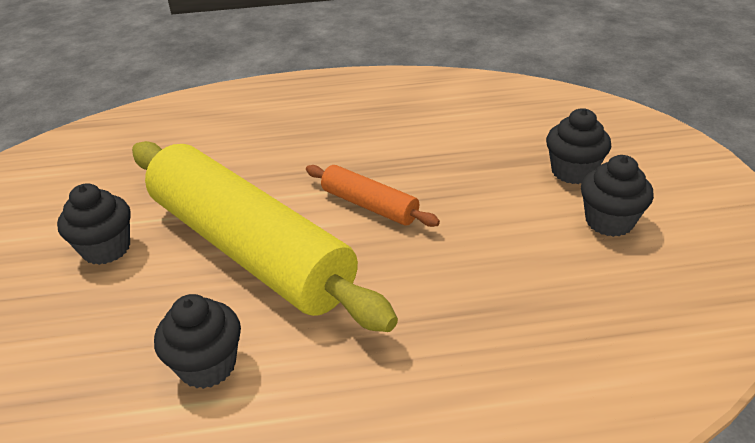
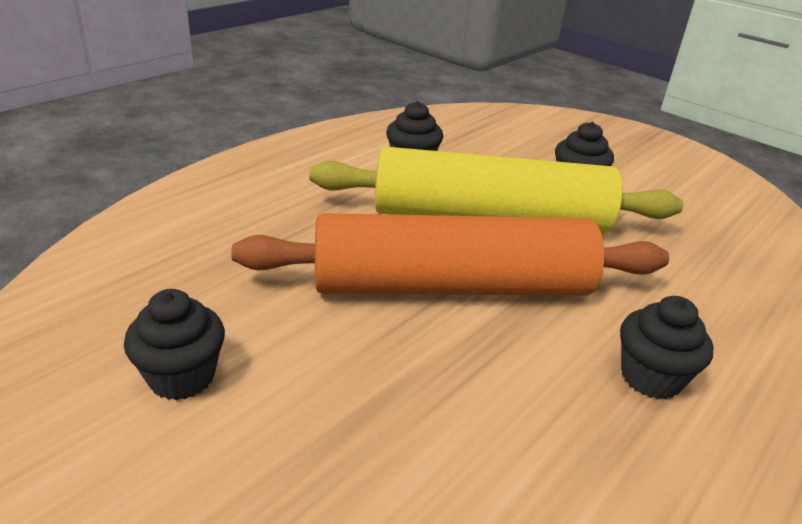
camera: 135 degrees right, 5 degrees down
orange rolling pin [306,165,440,227] -> orange rolling pin [231,213,669,296], size x2.28
black cupcake [546,108,611,184] -> black cupcake moved to [620,296,713,399]

